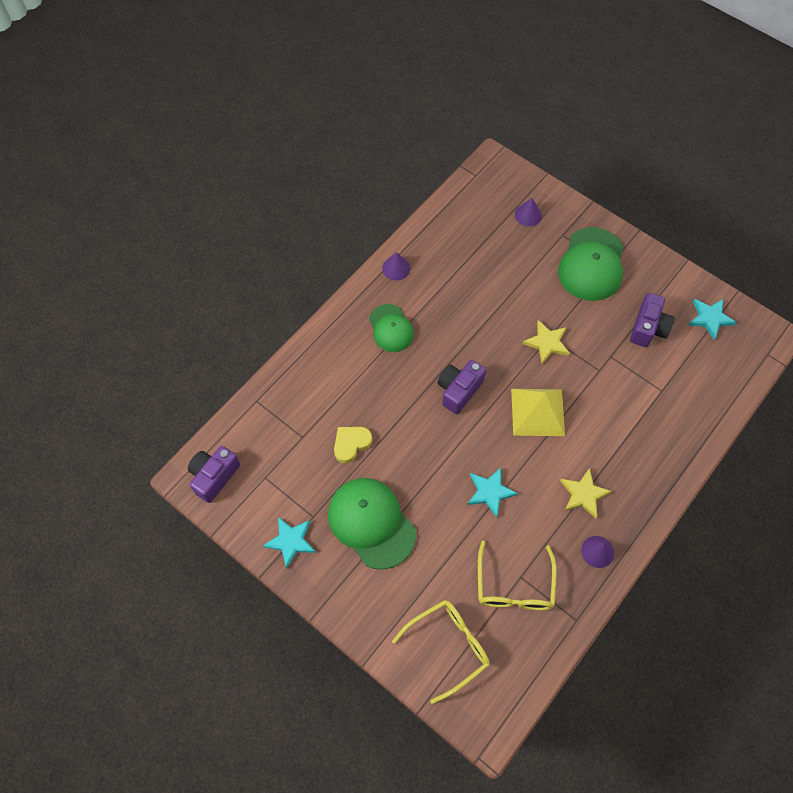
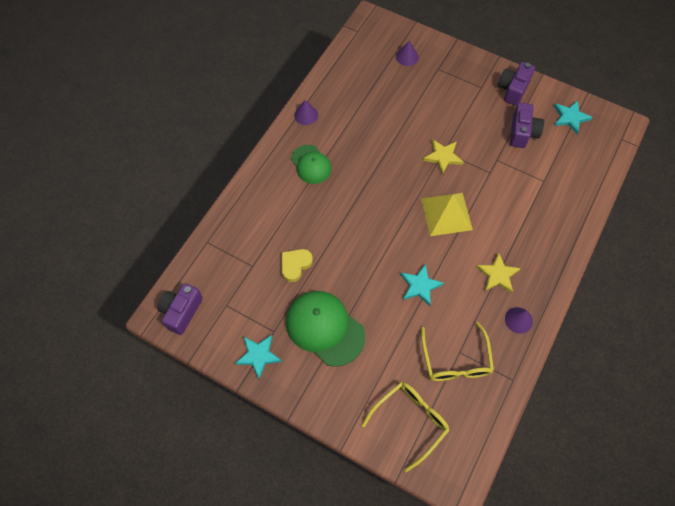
camera: 10 degrees left, 0 degrees up
purple camera [437,360,486,414] -> purple camera moved to [498,62,535,106]
green cap [558,227,624,301] -> none

